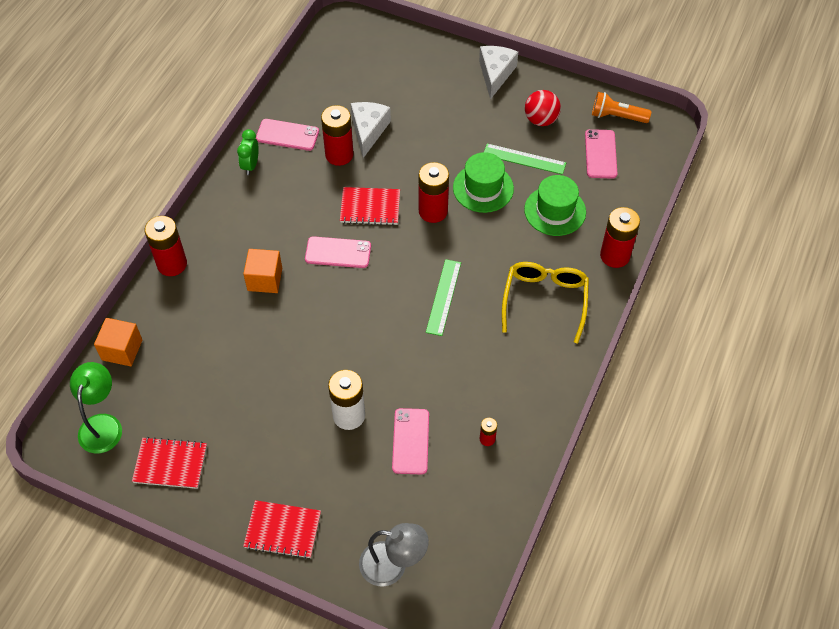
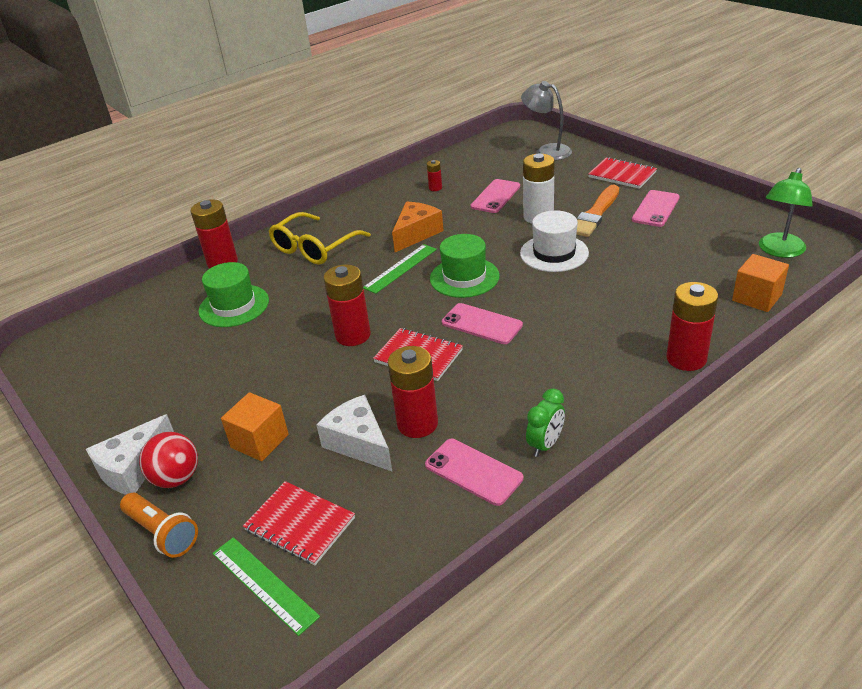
camera: 150 degrees left, 20 degrees down
red notebook [132,437,207,489] -> red notebook moved to [243,481,355,565]
orange cube [243,249,282,293] -> orange cube moved to [221,392,289,461]
white cheese [351,102,391,158] -> white cheese turned 105 degrees clockwise [316,395,392,471]
green hat [453,152,514,213] -> green hat moved to [430,234,500,298]
green ruler [484,143,566,175] -> green ruler moved to [212,537,320,636]
red ball [525,90,561,126] -> red ball moved to [139,432,198,488]
pink phone [585,129,617,179] -> pink phone moved to [632,190,680,227]
orange flashlight [592,92,651,123] -> orange flashlight moved to [120,493,198,558]
none -> orange cheese [392,202,444,252]
none -> white hat [520,210,589,272]
none -> orange brush [576,185,619,237]

